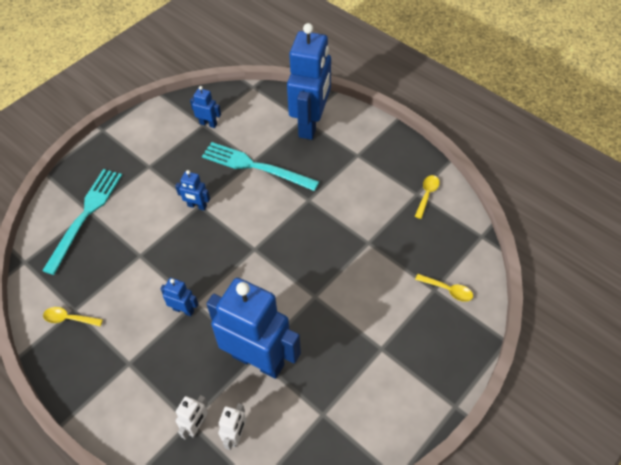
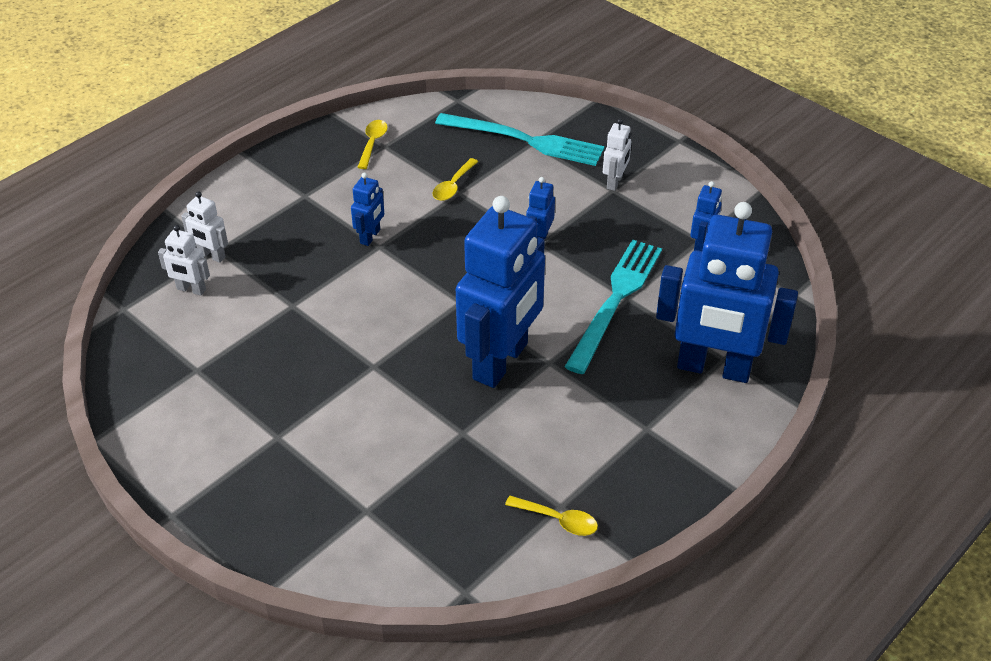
camera: 90 degrees right, 10 degrees down
blue robot [206,278,301,379] -> blue robot moved to [456,196,545,388]
yellow spoon [415,274,473,302] -> yellow spoon moved to [432,158,478,201]
none -> white robot [603,119,631,191]

